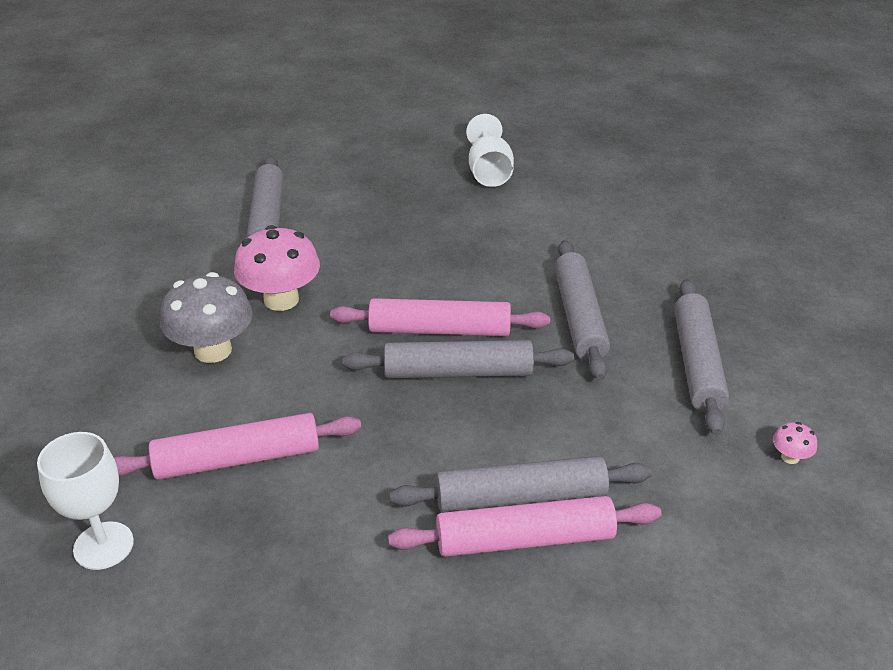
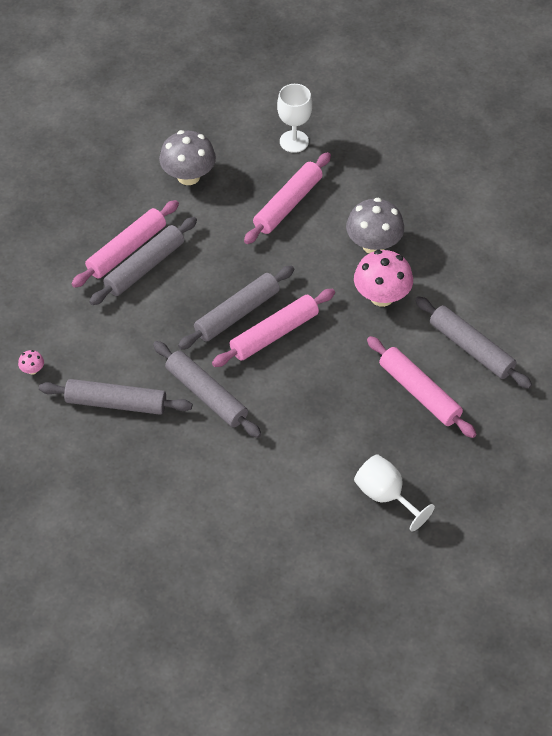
camera: 140 degrees right, 15 degrees up
grey rolling pin [674,279,729,435] -> grey rolling pin turned 45 degrees counterclockwise [39,379,192,415]
none -> grey mushroom [159,130,216,185]
none -> pink rolling pin [367,336,477,438]

